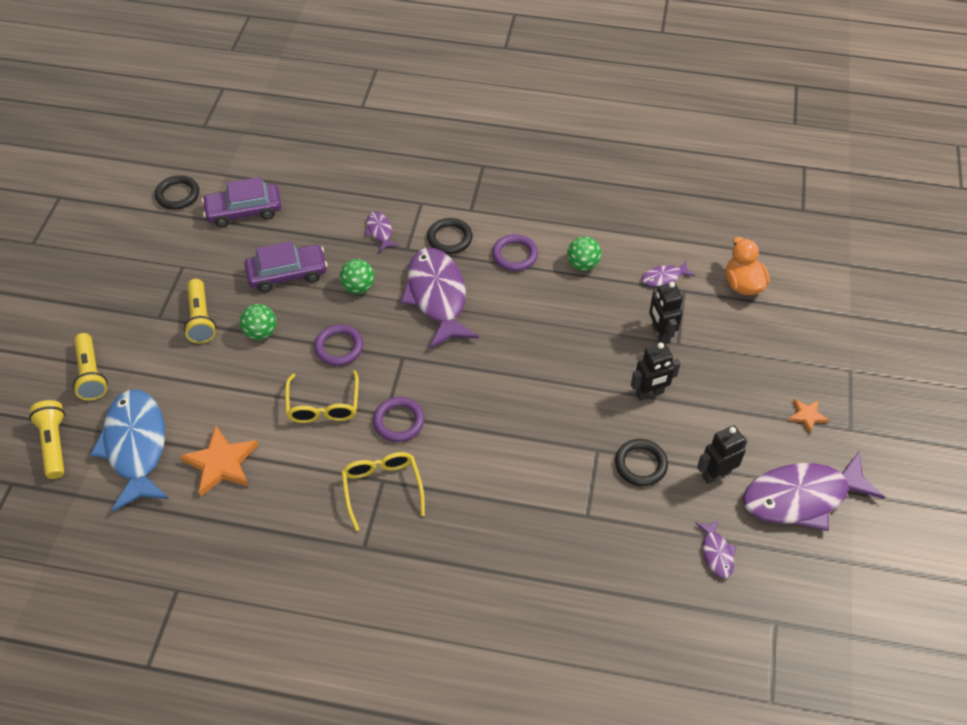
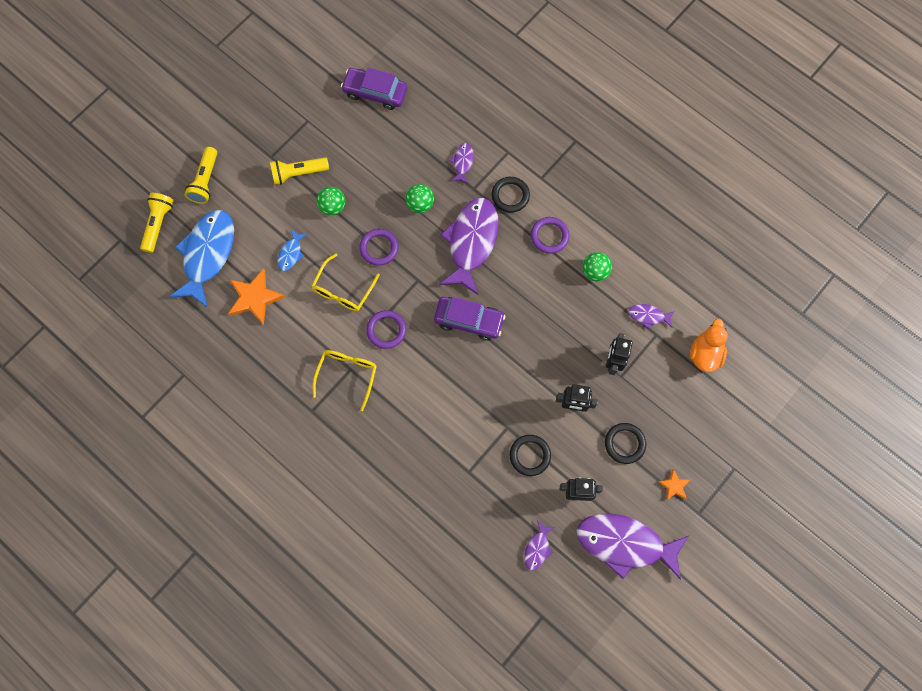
camera: 30 degrees right, 20 degrees up
black ring [155,175,199,210] -> black ring moved to [605,423,646,464]
yellow flashlight [184,279,216,343] -> yellow flashlight turned 60 degrees clockwise [270,157,329,185]
purple car [244,241,328,292] -> purple car moved to [434,297,505,341]
none -> blue fish [277,229,308,271]

